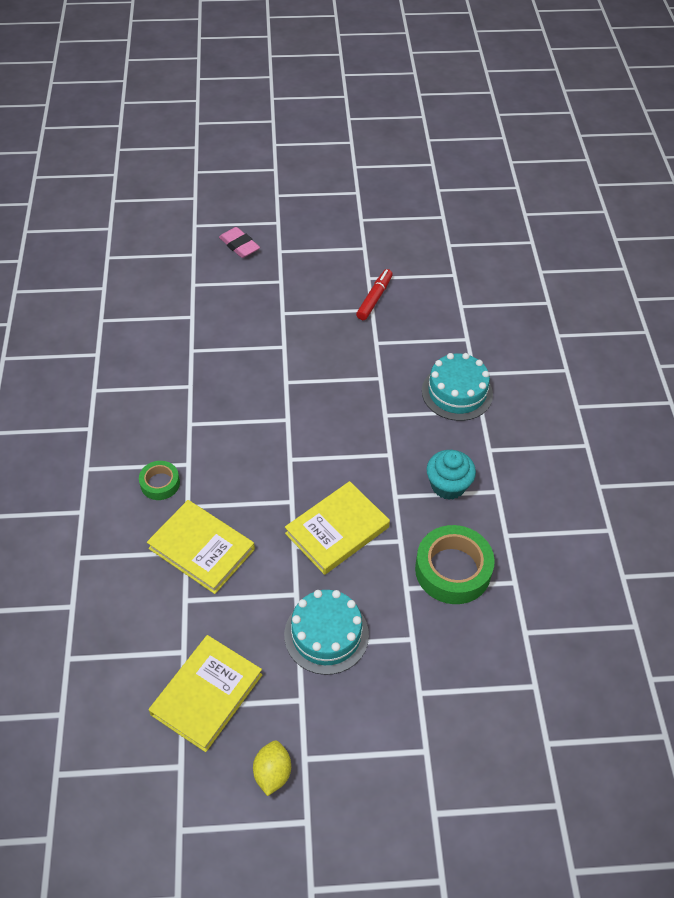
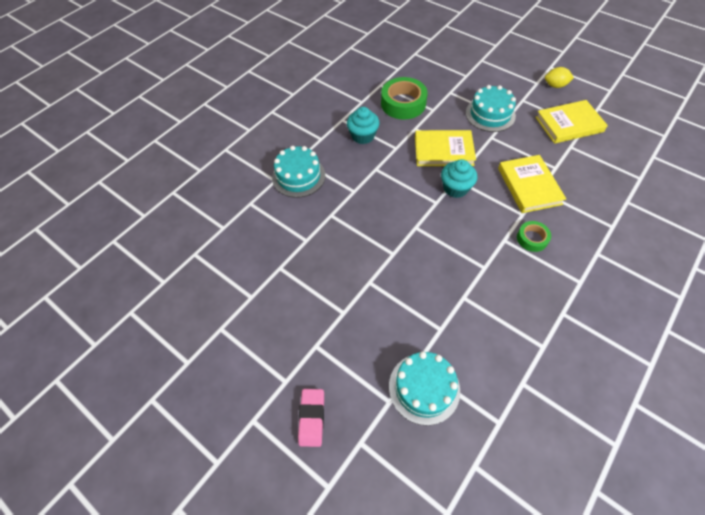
camera: 135 degrees left, 5 degrees up
yellow lemon [253,741,291,796] -> yellow lemon turned 45 degrees clockwise [545,67,574,88]
red marker [356,269,393,320] -> none
none -> turquoise cake [389,352,460,425]
none -> turquoise cupcake [441,159,477,198]

